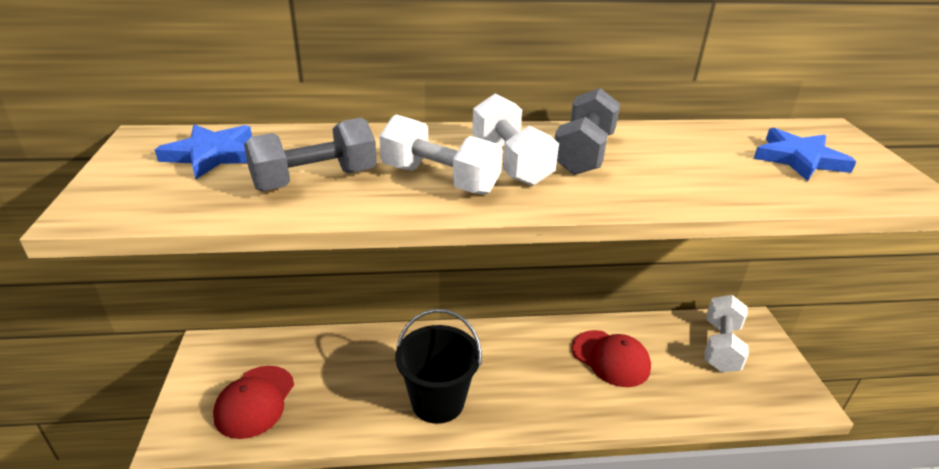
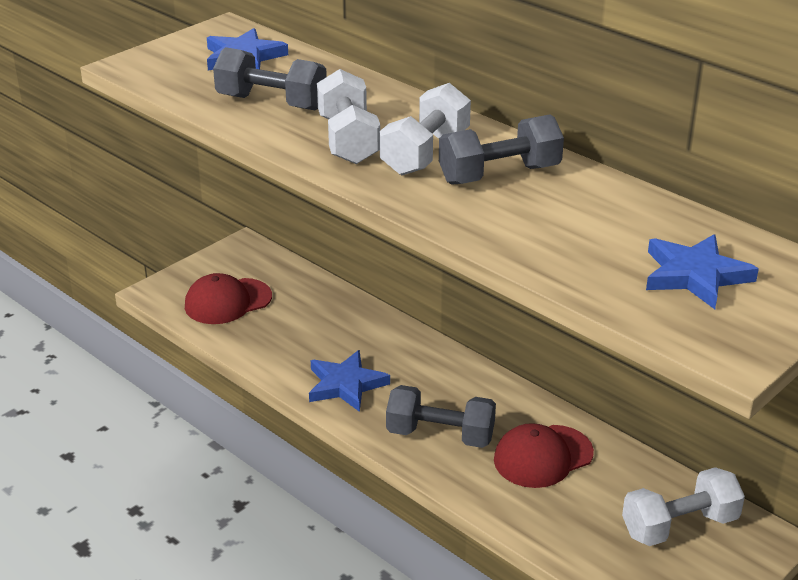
camera: 50 degrees right, 0 degrees up
black bucket [395,309,482,424] -> blue star [309,350,390,412]
red cap [572,330,651,387] -> red cap turned 60 degrees clockwise [494,423,594,488]
none -> grey dumbbell [386,385,496,448]

